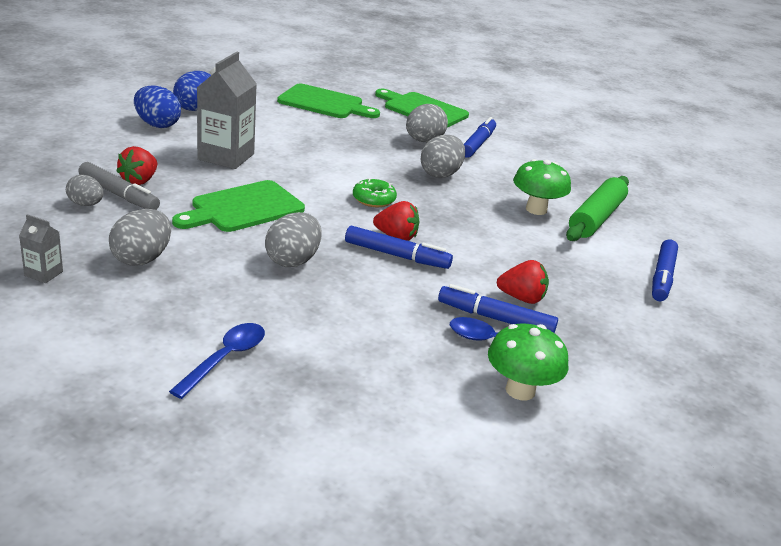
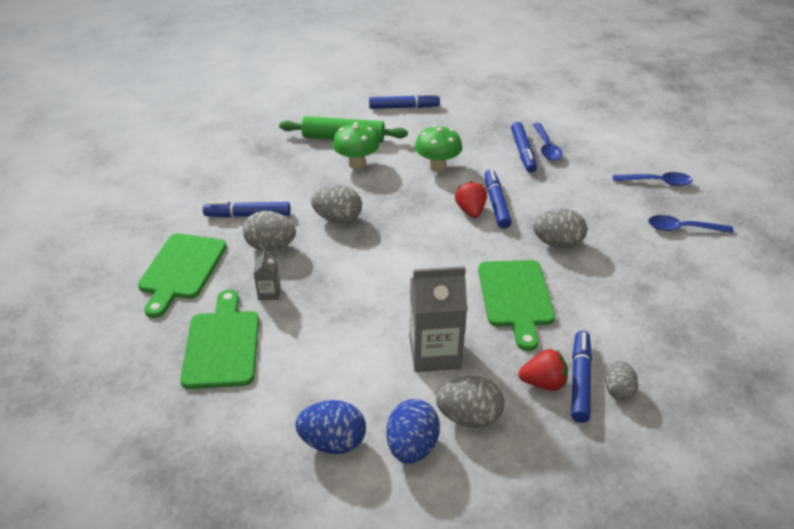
camera: 110 degrees left, 10 degrees up
grey carton [19,214,63,283] -> grey carton moved to [253,249,280,300]
grey marker [78,162,160,210] -> blue marker [571,331,592,423]
grey egg [109,209,171,266] -> grey egg moved to [436,376,504,428]
green cutting board [172,180,305,232] -> green cutting board turned 60 degrees clockwise [478,260,555,351]
green donut [353,178,397,207] -> none
green mushroom [488,323,569,400] -> green mushroom moved to [415,125,462,172]
red strawberry [497,260,549,304] -> none
none -> blue spoon [613,172,693,186]

